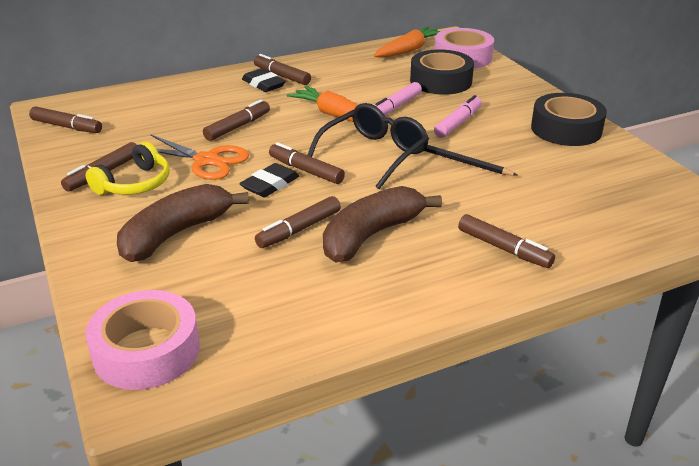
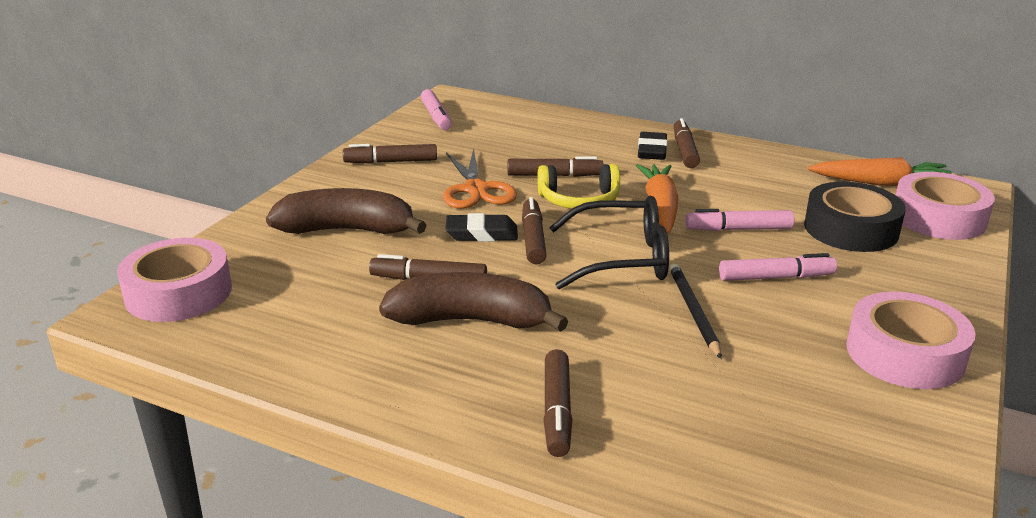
camera: 50 degrees right, 5 degrees down
brown marker [29,106,102,133] -> pink marker [421,89,452,130]
yellow headphones [86,142,170,195] -> yellow headphones moved to [537,164,620,209]
black tape [531,93,607,146] -> pink tape [847,292,976,389]

